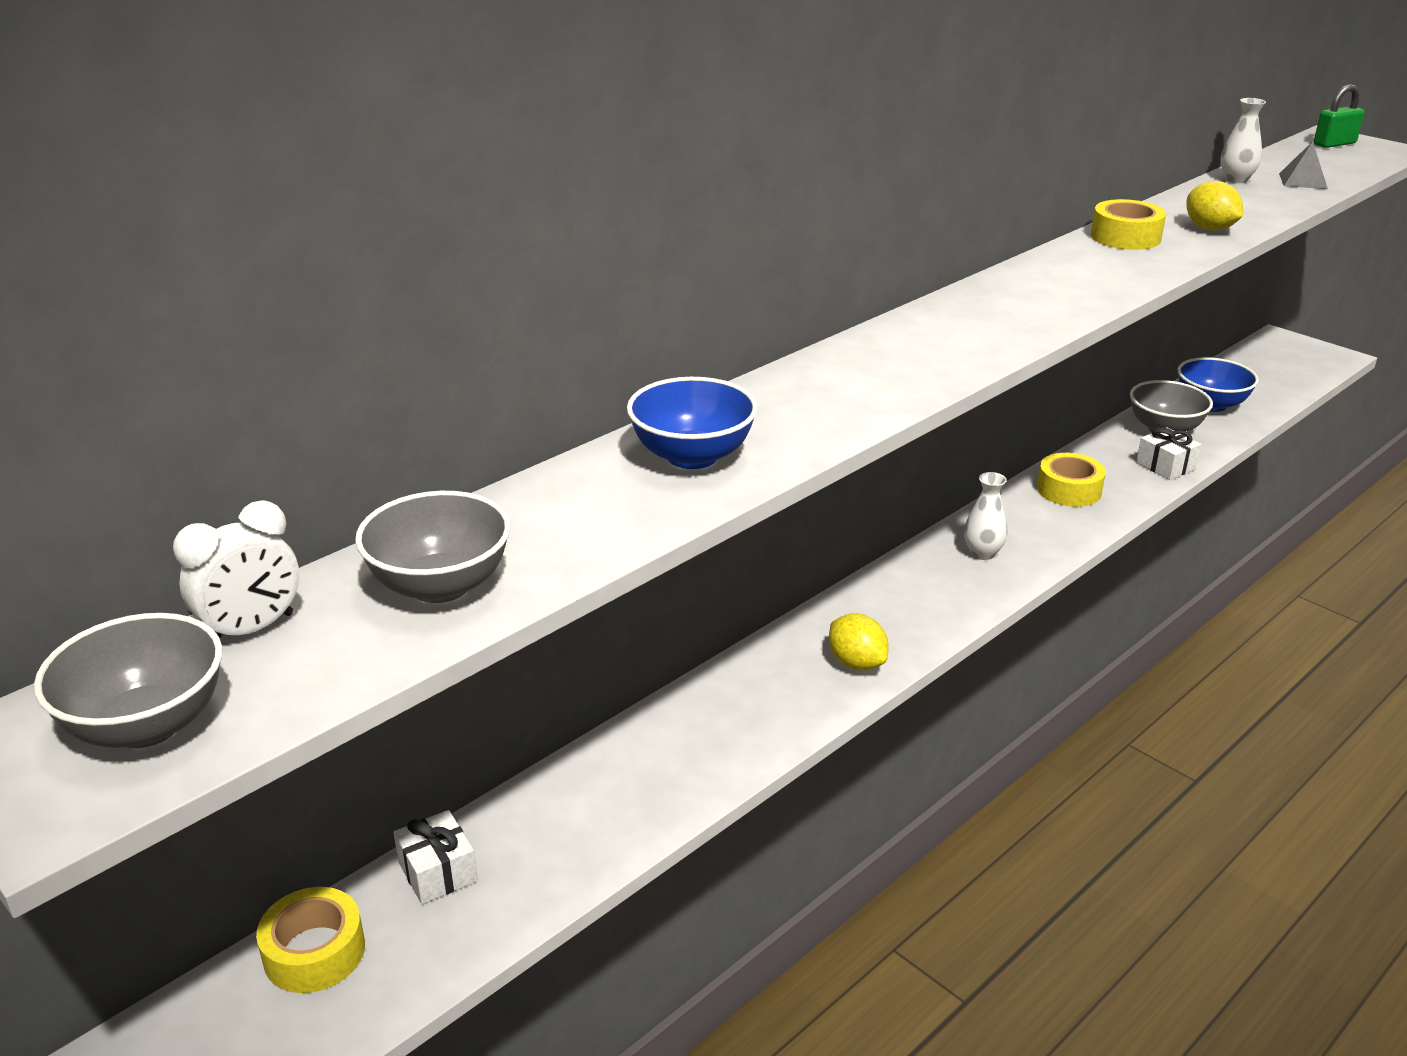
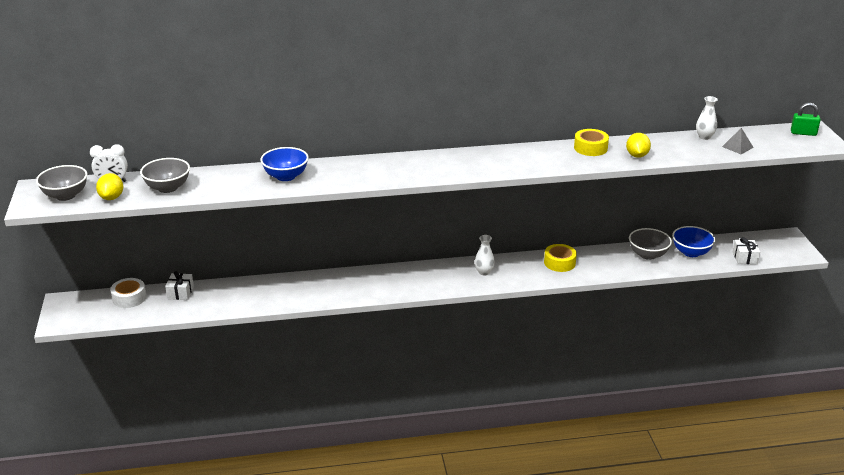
camera: 35 degrees right, 0 degrees up
yellow tape [256,887,365,993] -> white tape [110,278,146,308]
yellow lemon [829,613,889,670] -> yellow lemon moved to [96,173,123,200]
white gift [1136,427,1201,480] -> white gift moved to [733,237,760,264]

